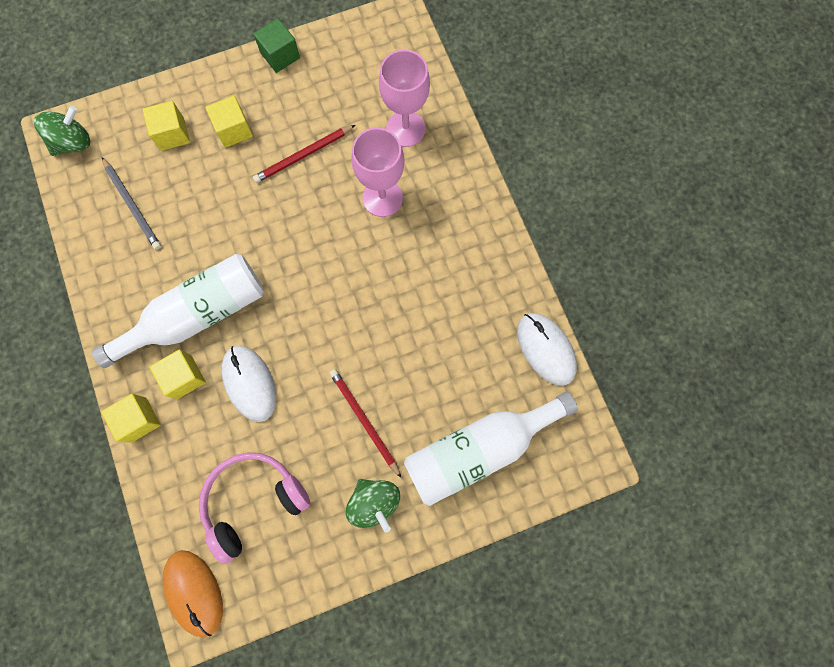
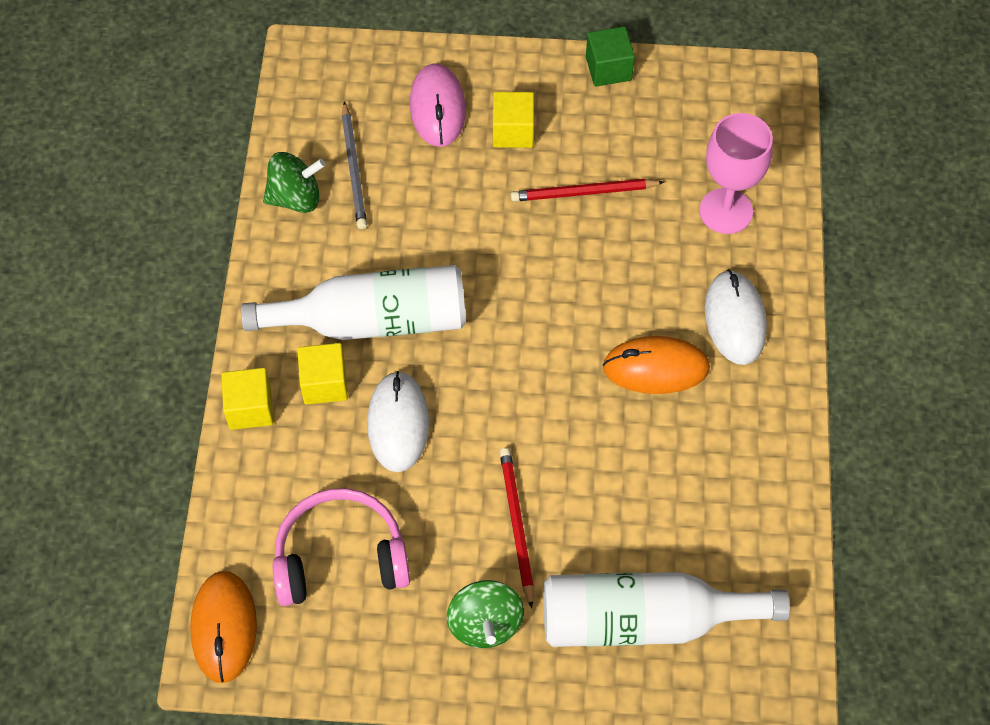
camera: 25 degrees right, 15 degrees down
green spinning top [34,106,90,156] -> green spinning top moved to [263,152,326,213]
yellow cube [143,101,190,151] -> pink mouse [410,63,466,147]
pink goblet [351,128,405,217] -> none
white mouse [517,313,577,386] -> white mouse moved to [705,270,767,365]
none -> orange mouse [603,336,710,394]

